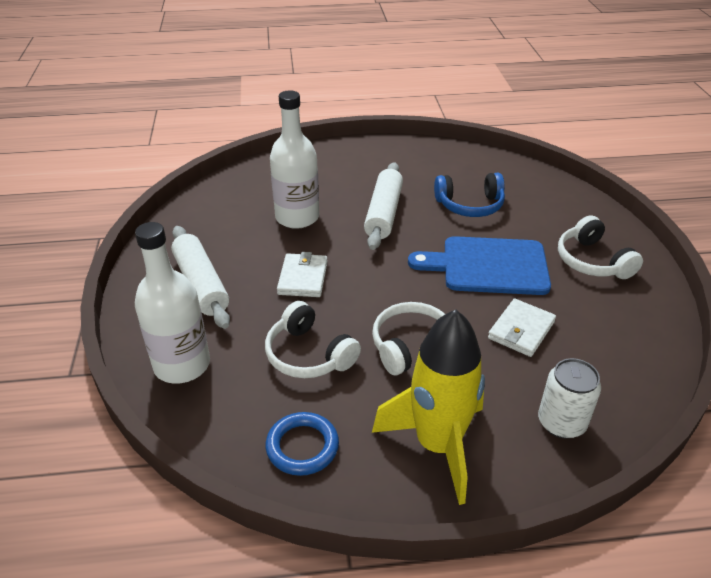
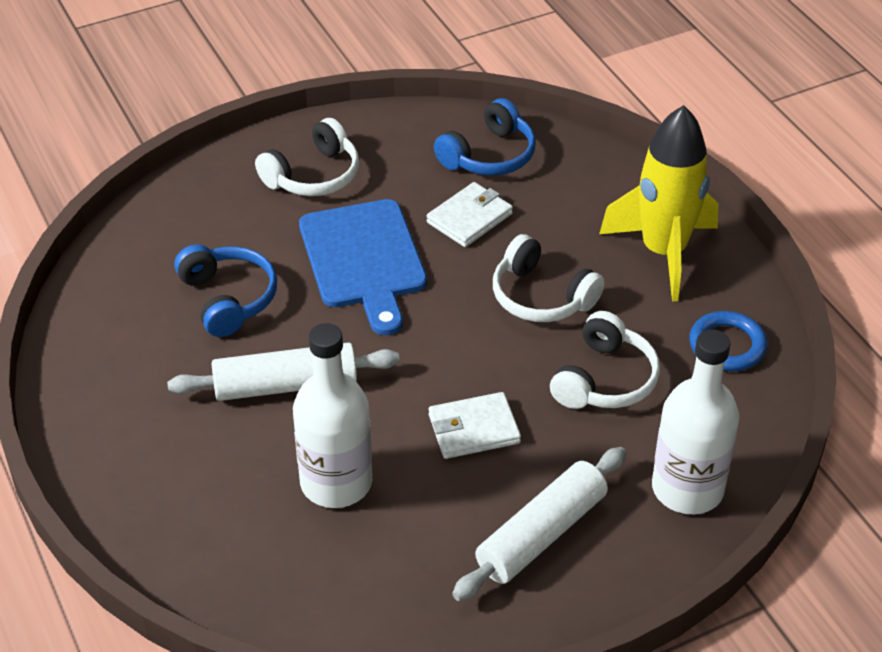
camera: 110 degrees left, 5 degrees up
white wallet [488,298,556,357] -> white wallet turned 60 degrees counterclockwise [427,182,513,247]
white can [538,358,601,438] -> none
none -> blue headphones [434,98,536,176]

